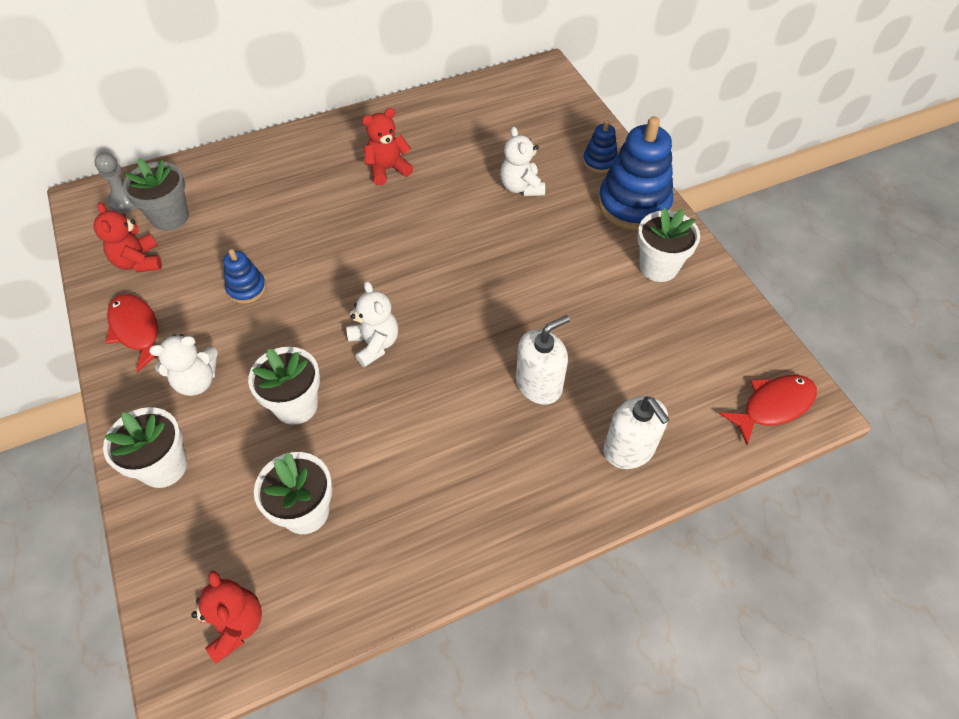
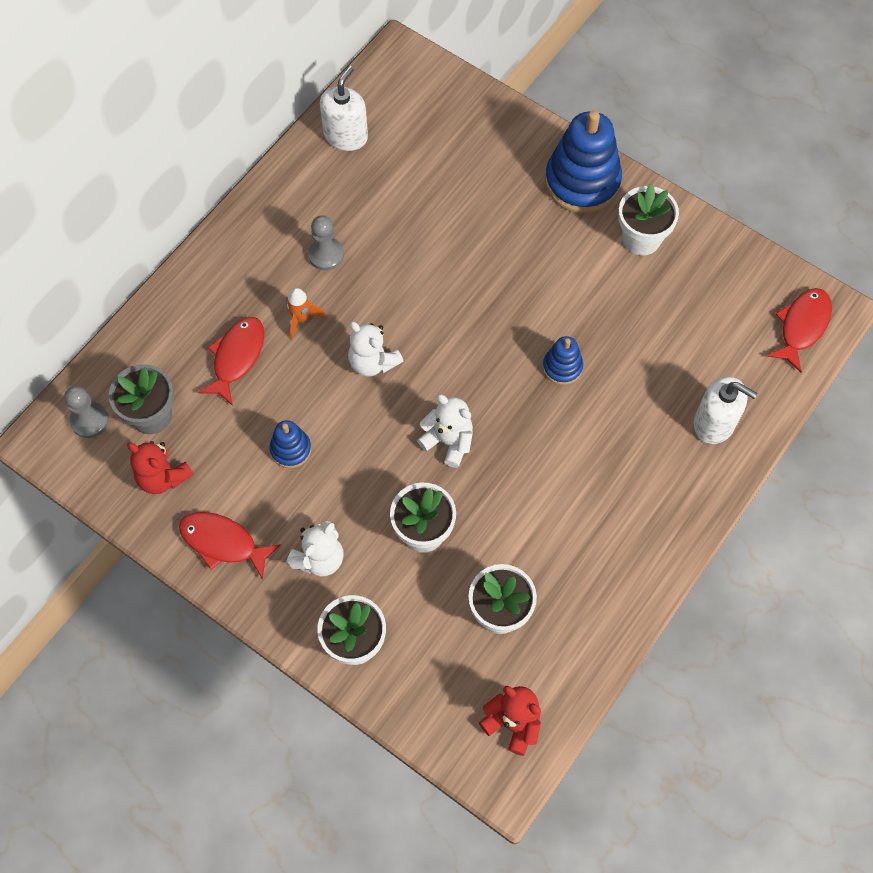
camera: 30 degrees left, 10 degrees up
red teddy bear [362,108,413,185] -> grey pawn [308,215,344,271]
white teddy bear [500,126,545,196] -> white teddy bear moved to [348,322,403,377]
white soap dispenser [516,315,570,405] -> white soap dispenser moved to [320,66,368,151]
blue stacking toy [583,120,618,173] -> blue stacking toy moved to [543,336,583,385]
none -> red fish [198,317,264,406]
none -> orange rocket [286,288,325,340]

